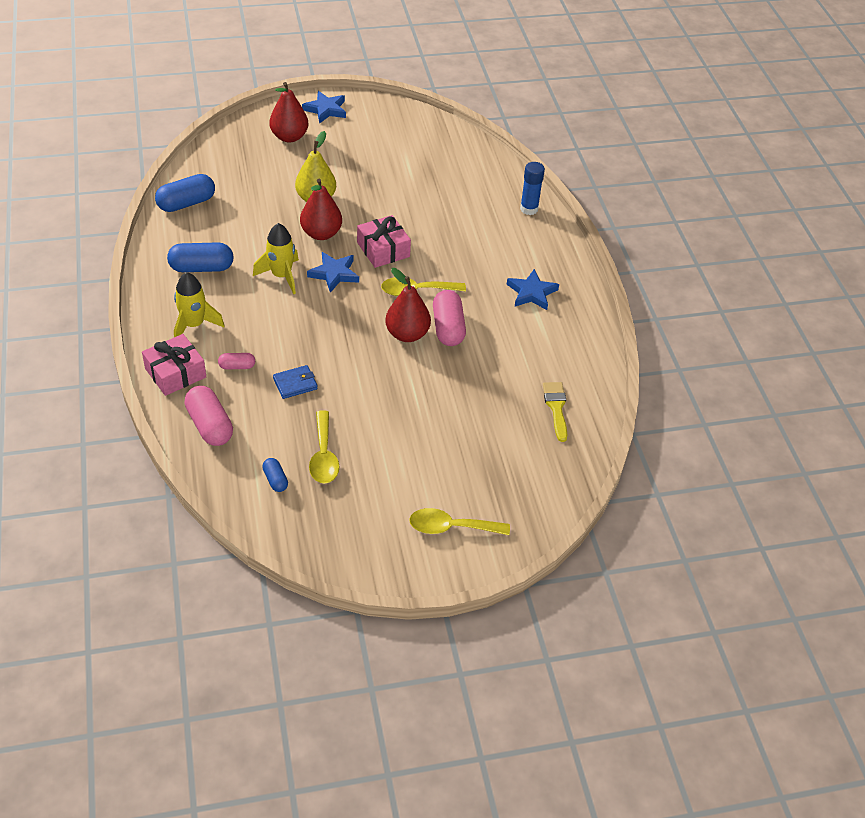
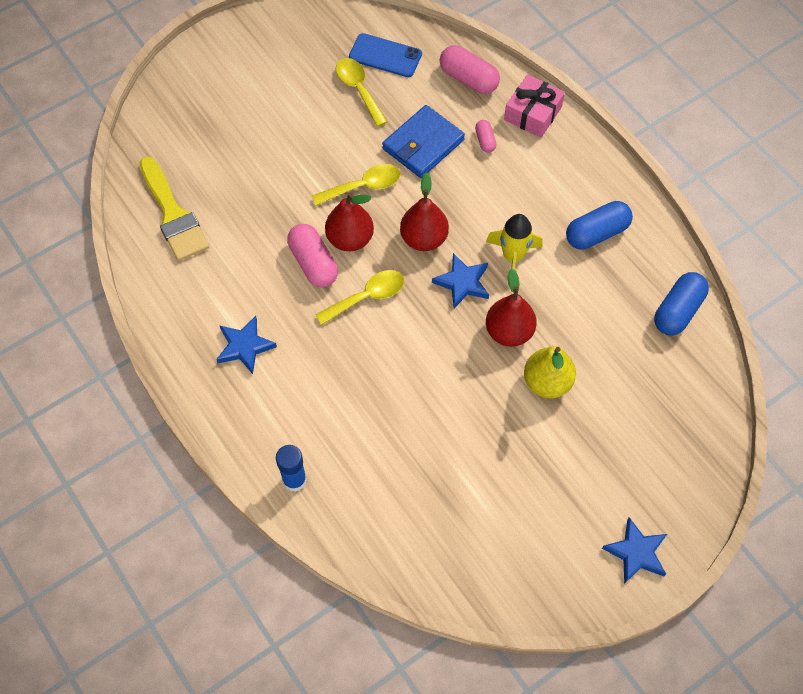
camera: 160 degrees right, 15 degrees up
yellow rocket [174,272,225,337] -> none
pink capsule [218,353,255,369] -> pink capsule turned 75 degrees counterclockwise [475,120,496,153]
blue capsule [262,458,288,492] -> blue phone [349,33,422,77]
red pear [269,82,309,142] -> red pear moved to [400,172,449,251]
blue wallet [273,365,318,399] -> blue wallet [382,105,465,178], size x1.81
pink gift [357,215,411,268] -> none
yellow spoon [409,508,510,535] -> yellow spoon moved to [312,164,401,206]
yellow brush [543,382,567,442] -> yellow brush [140,157,209,261], size x1.68

